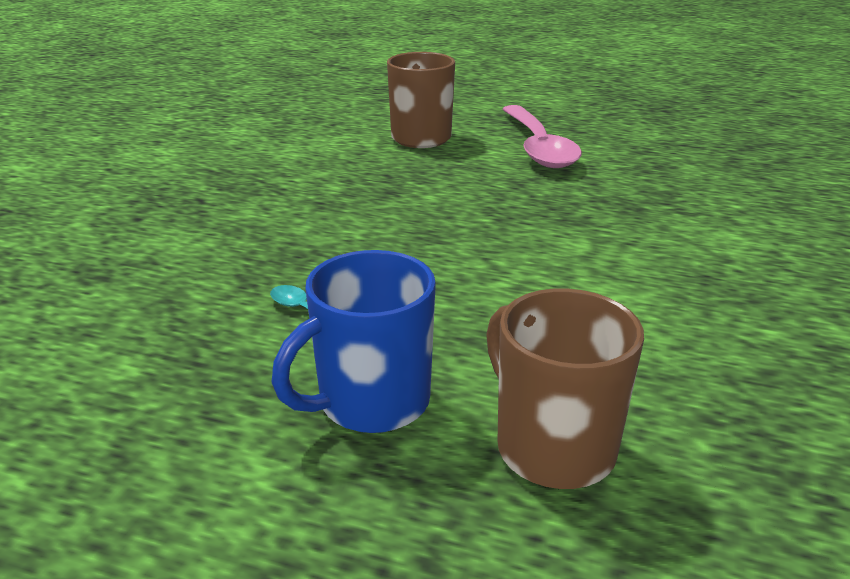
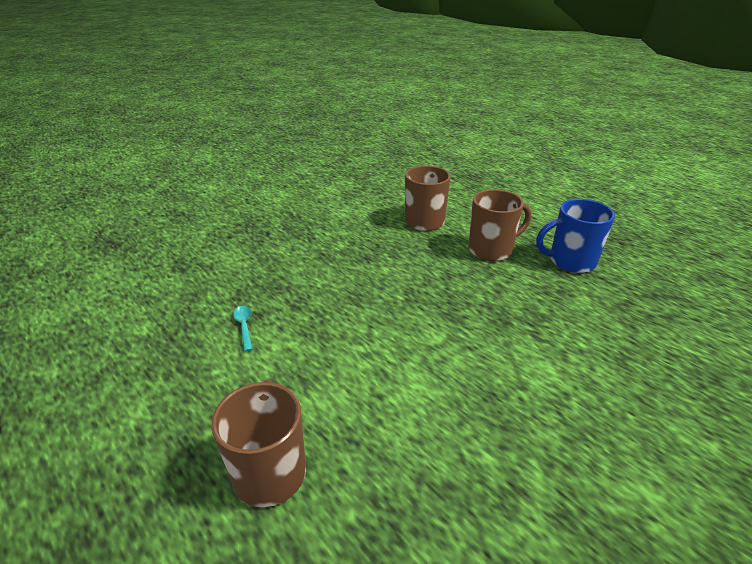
camera: 30 degrees right, 5 degrees up
blue mug [271,250,436,433] -> blue mug moved to [536,199,615,273]
pink spoon [503,105,582,168] -> brown mug [468,189,531,261]

